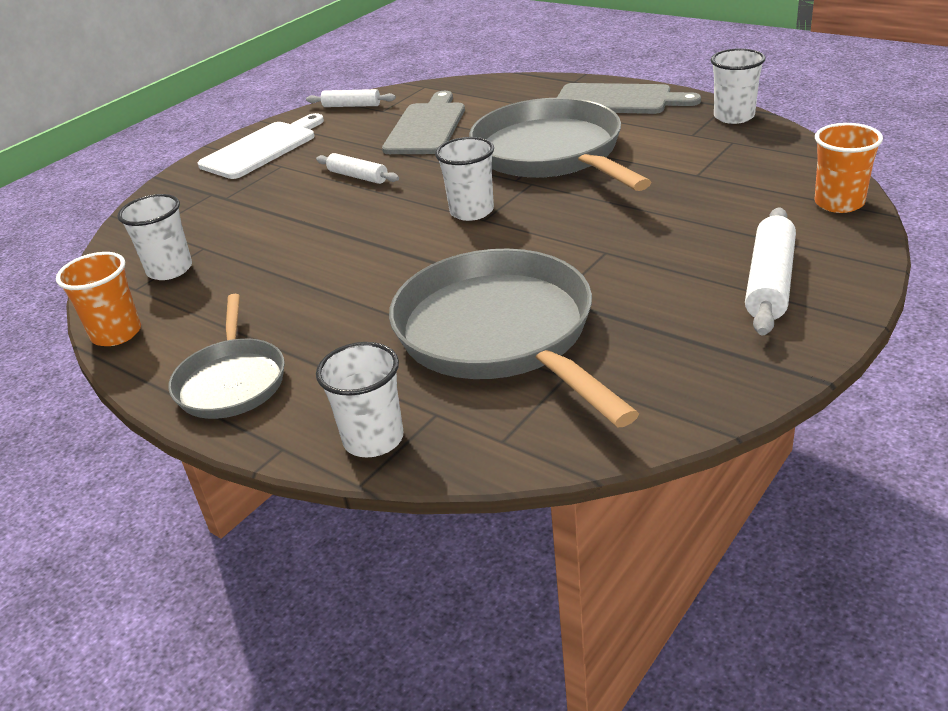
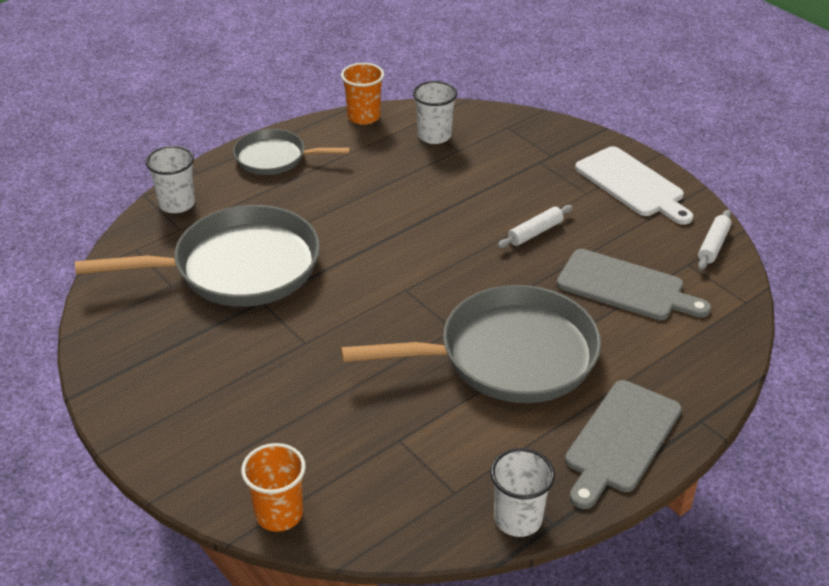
camera: 100 degrees right, 5 degrees up
white cup [435,137,494,221] -> none
white rolling pin [745,207,796,335] -> none

